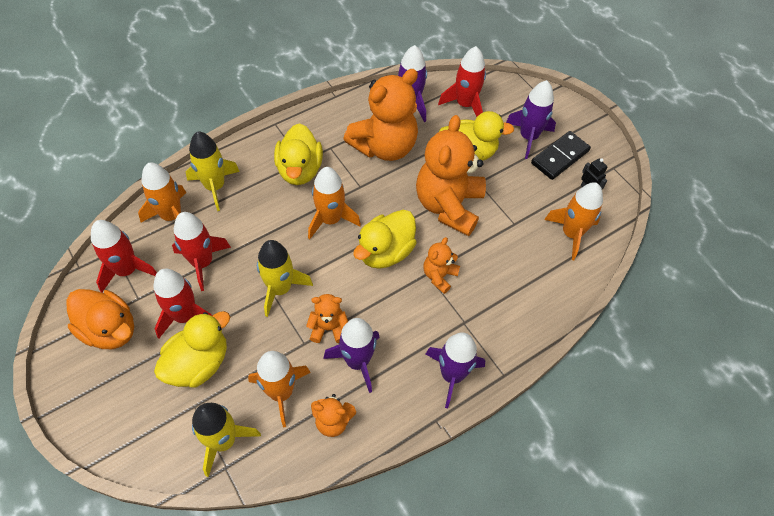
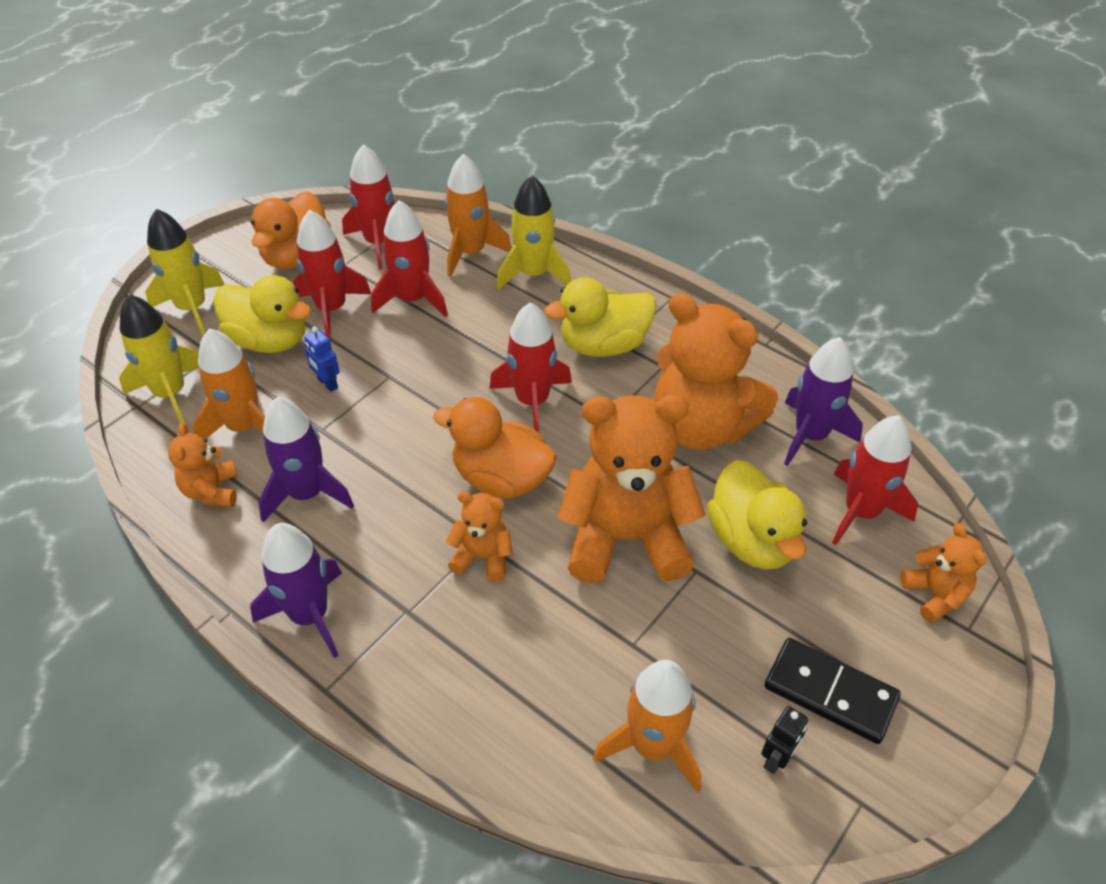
camera: 75 degrees right, 10 degrees down
yellow rocket [257,240,313,317] -> yellow rocket moved to [145,209,225,336]
orange teddy bear [306,294,348,343] -> orange teddy bear moved to [900,523,986,623]
orange rocket [308,167,361,239] -> red rocket [490,302,572,433]
yellow duck [353,210,417,269] -> orange duck [433,397,557,499]
purple rocket [506,80,556,159] -> none
none -> blue robot [304,327,340,392]

